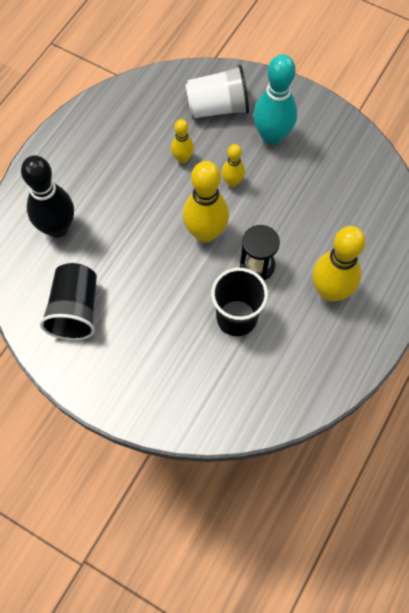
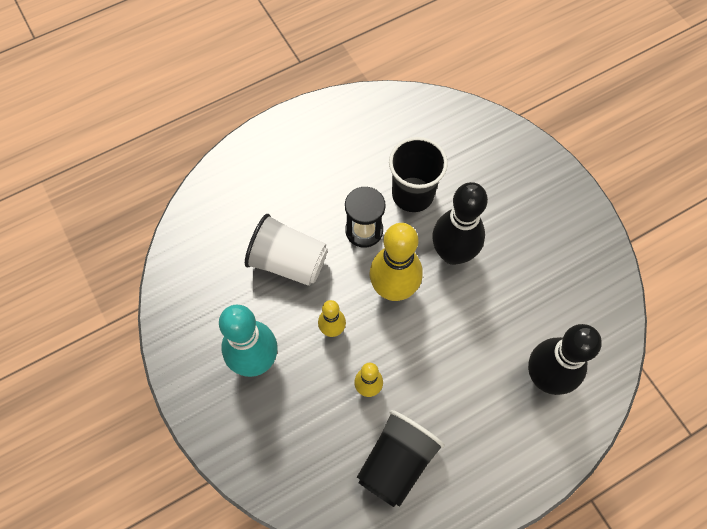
camera: 150 degrees left, 0 degrees up
black cup [40,263,97,340] -> black cup moved to [357,410,445,507]
white cup [186,65,249,118] -> white cup moved to [245,214,328,286]
yellow bowling pin [313,226,366,302] -> none
none -> black bowling pin [432,182,488,265]

